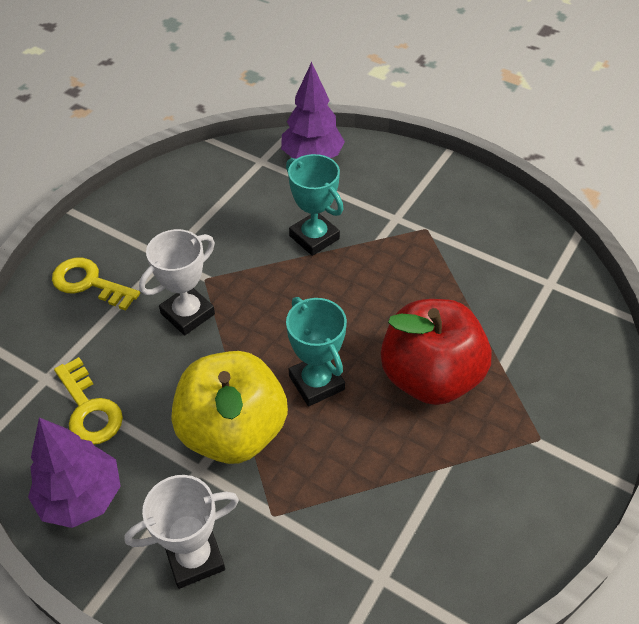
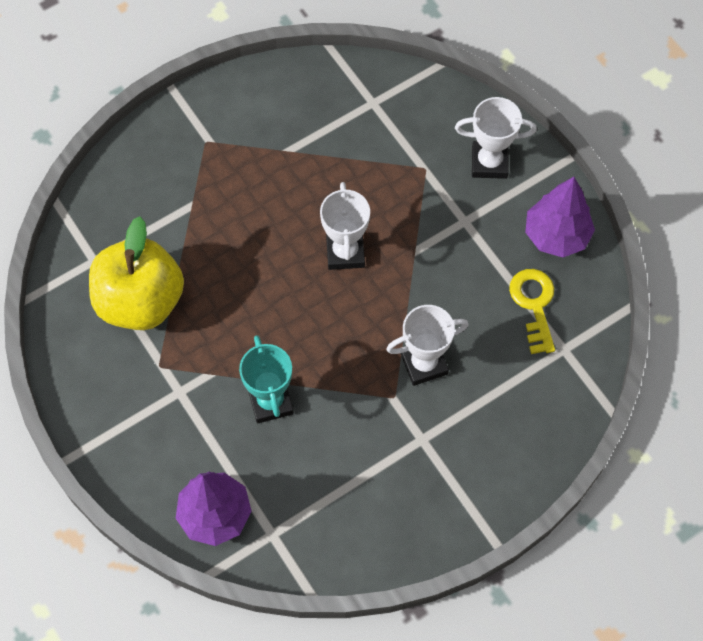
camera: 155 degrees left, 15 degrees up
yellow key [52,257,140,311] -> none
yellow apple [172,351,288,464] -> yellow apple moved to [89,216,184,330]
turquoise trophy [286,297,347,406] -> white trophy [320,182,370,270]
red apple [381,299,492,405] -> none

